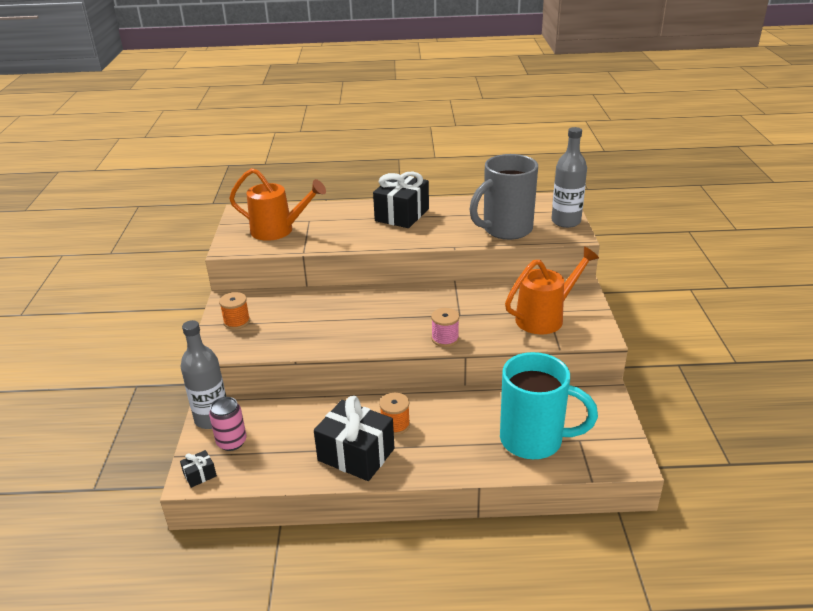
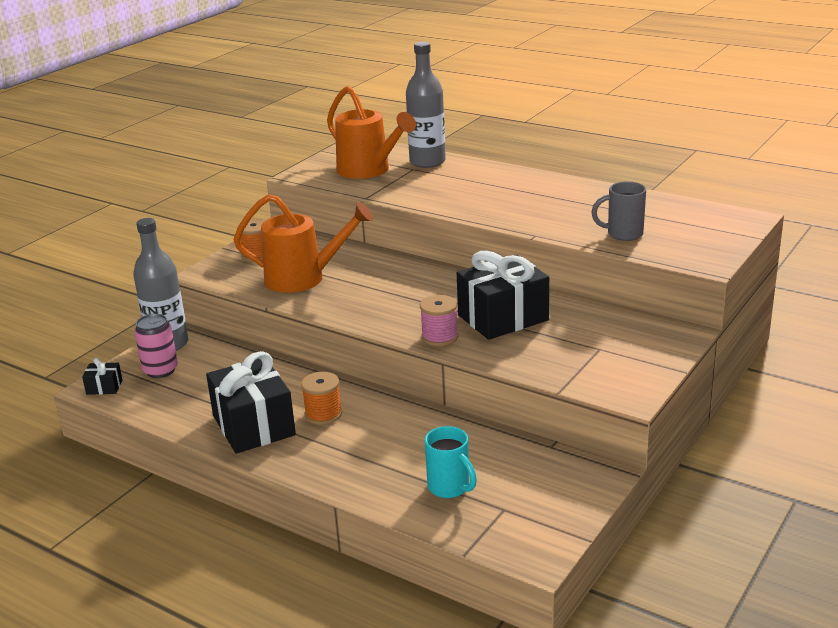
camera: 35 degrees right, 5 degrees down
black gift [373,172,429,228] -> black gift moved to [457,251,549,340]
grey mug [469,154,538,240] -> grey mug [591,182,646,241], size x0.49
turquoise mug [500,352,598,459] -> turquoise mug [424,426,477,498], size x0.49
orange watering can [505,247,599,334] -> orange watering can moved to [233,194,374,293]
grey bottle [551,127,587,228] -> grey bottle moved to [406,42,446,168]

